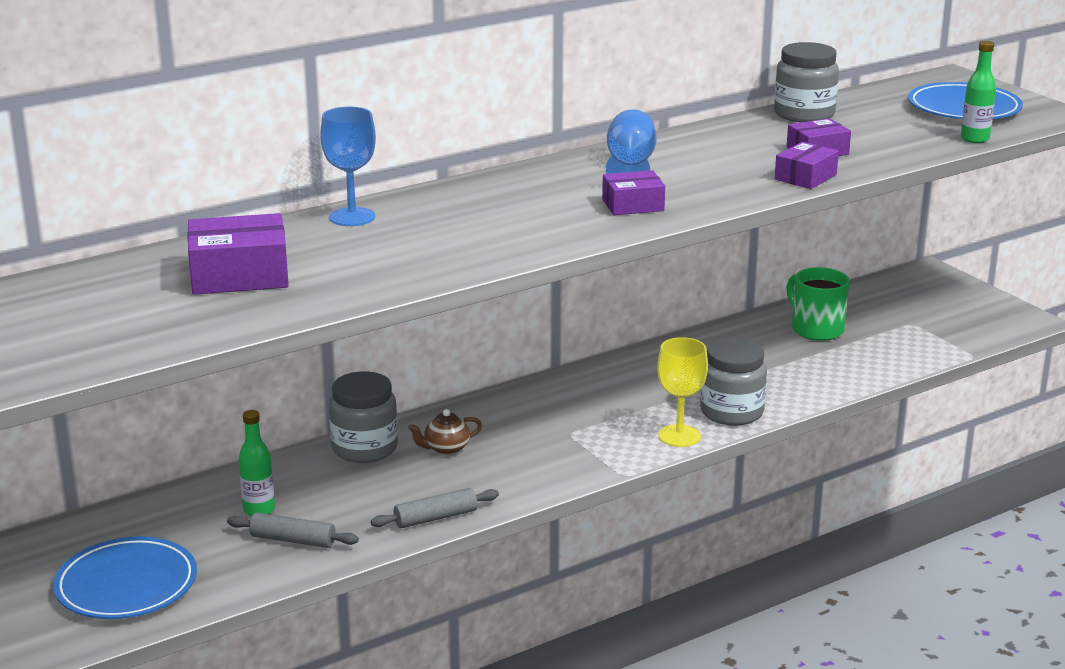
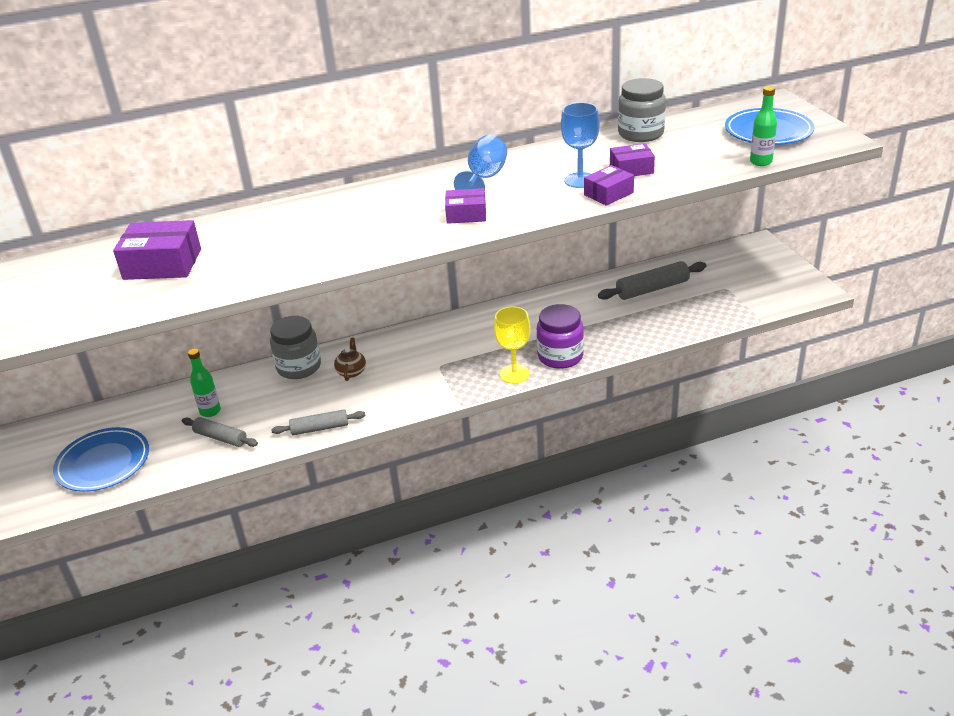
camera: 15 degrees right, 10 degrees up
blue goblet [320,107,376,226] -> blue goblet moved to [561,102,600,188]
brown teapot [408,409,482,455] -> brown teapot turned 105 degrees clockwise [334,337,366,381]
grey jar [700,338,767,426] -> purple jar [537,304,584,369]
green mug [786,267,850,341] -> grey rolling pin [598,261,707,300]

